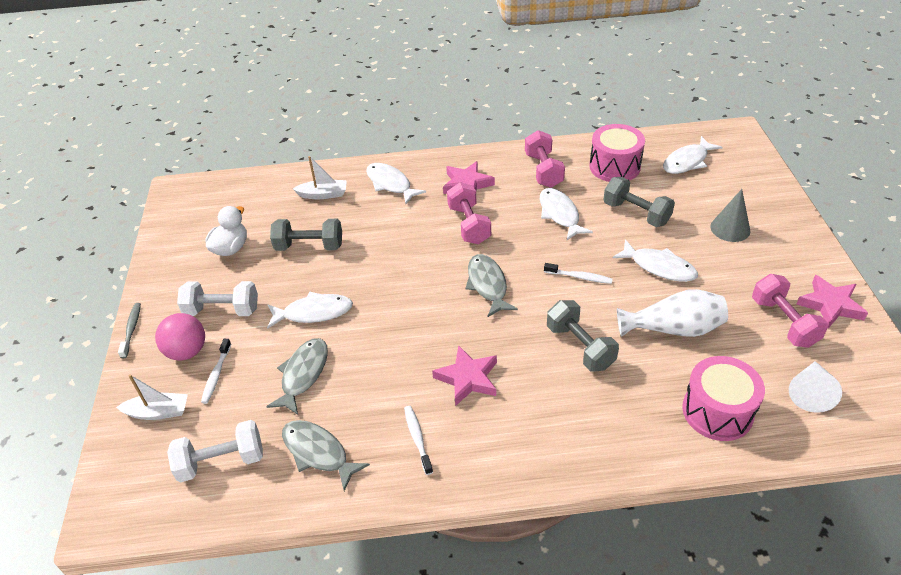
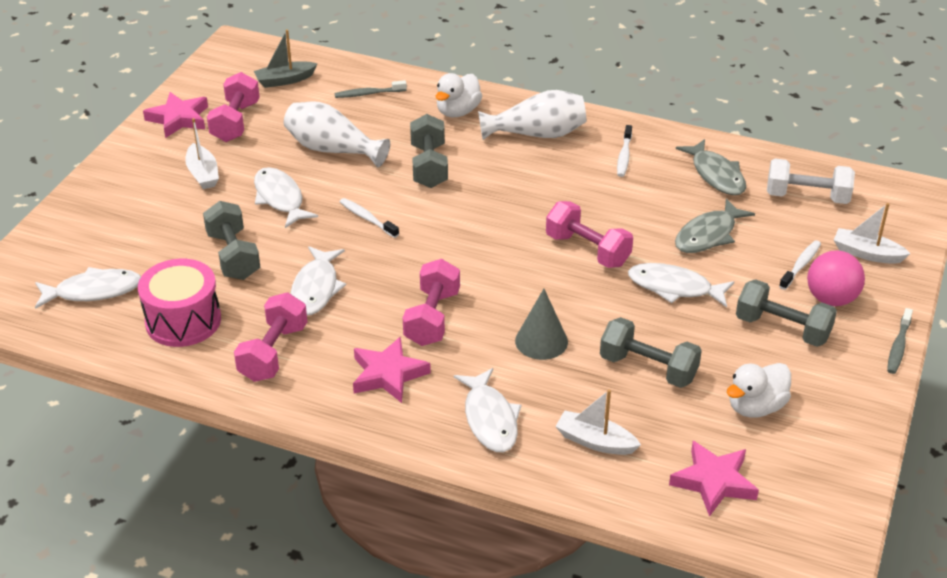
camera: 155 degrees left, 5 degrees down
white dumbbell [177,281,258,316] -> grey dumbbell [736,279,837,347]
pink star [432,345,497,406] -> pink star moved to [669,441,759,517]
grey fish [465,254,518,318] -> none
pink drum [682,356,765,441] -> grey toothbrush [334,80,407,98]
grey cone [710,189,750,242] -> grey cone moved to [515,289,568,360]
white cone [789,361,842,413] -> grey boat [254,29,318,88]
none -> white boat [185,118,219,189]
none -> white duck [436,73,482,117]
none -> white vase [478,90,586,140]
none -> pink dumbbell [546,201,633,268]

